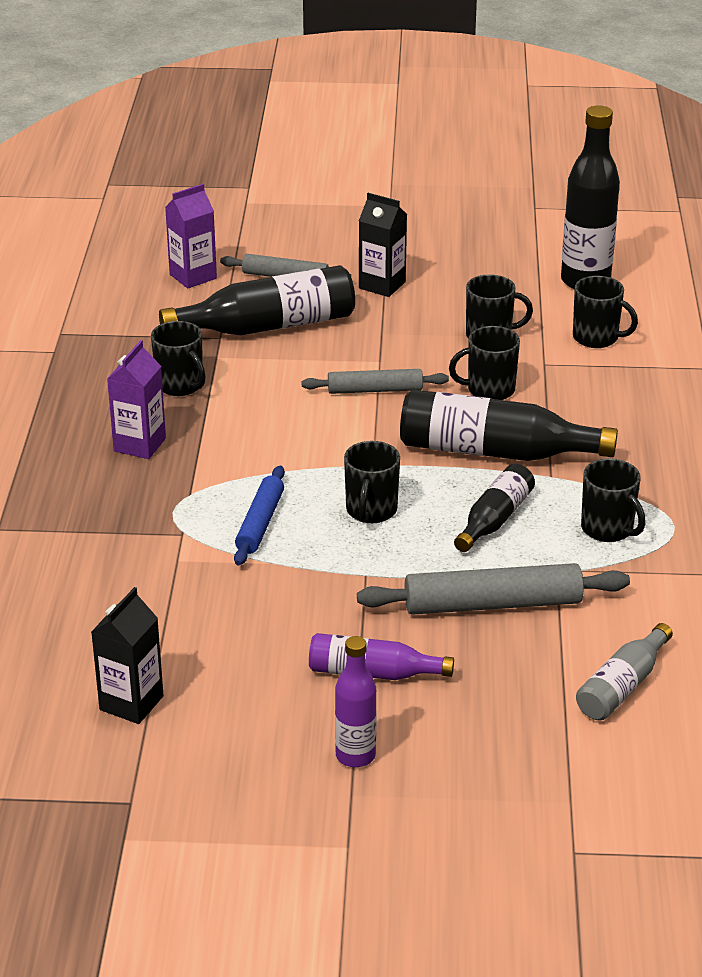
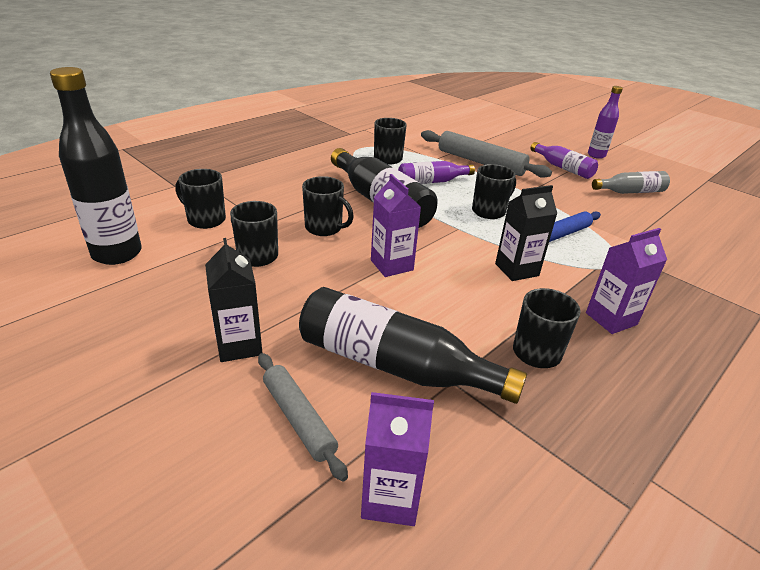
camera: 140 degrees left, 0 degrees up
black carton [91,587,164,724] -> black carton moved to [495,185,557,281]
grey rolling pin [302,369,449,394] -> purple carton [371,174,421,277]
black bottle [454,464,535,552] -> purple bottle [398,161,475,184]
black mug [573,276,638,348] -> black mug turned 45 degrees counterclockwise [175,169,226,229]
grey bottle [576,623,673,720] -> grey bottle moved to [592,171,670,194]

